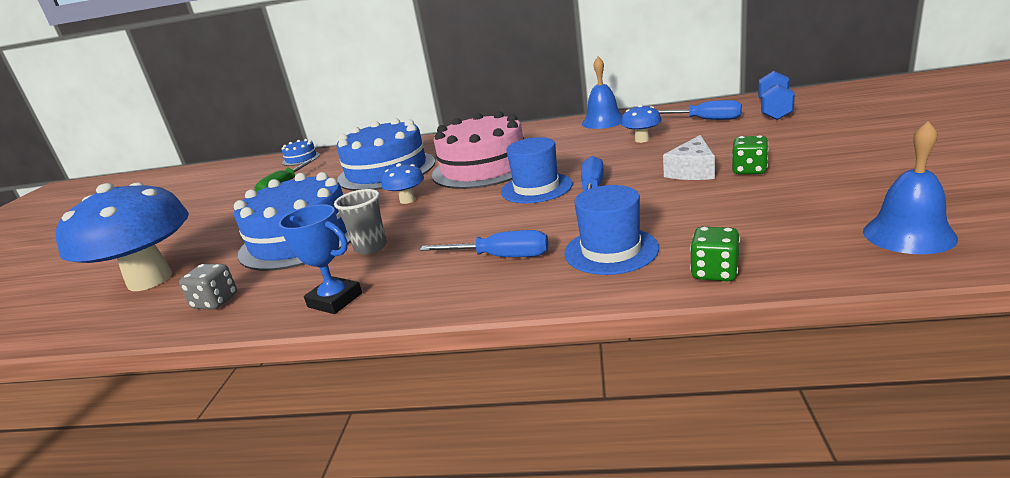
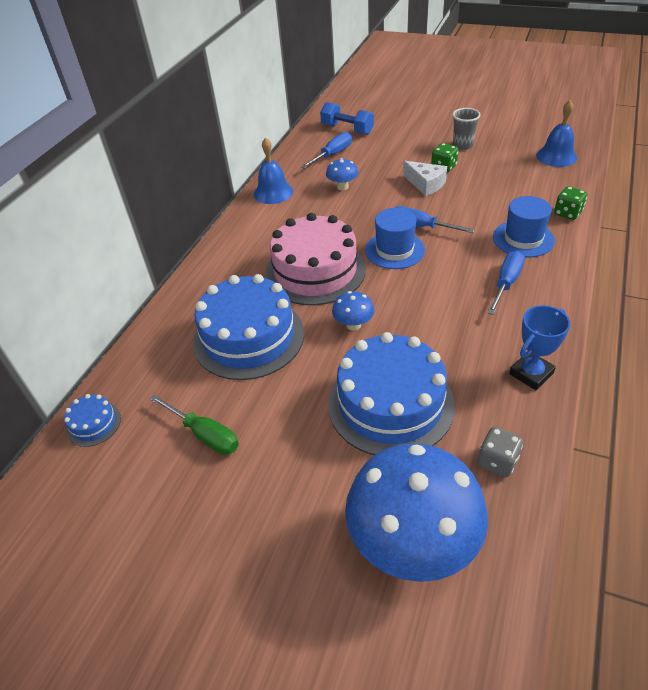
camera: 75 degrees left, 20 degrees up
grey cup [334,189,387,255] -> grey cup moved to [452,108,481,150]

